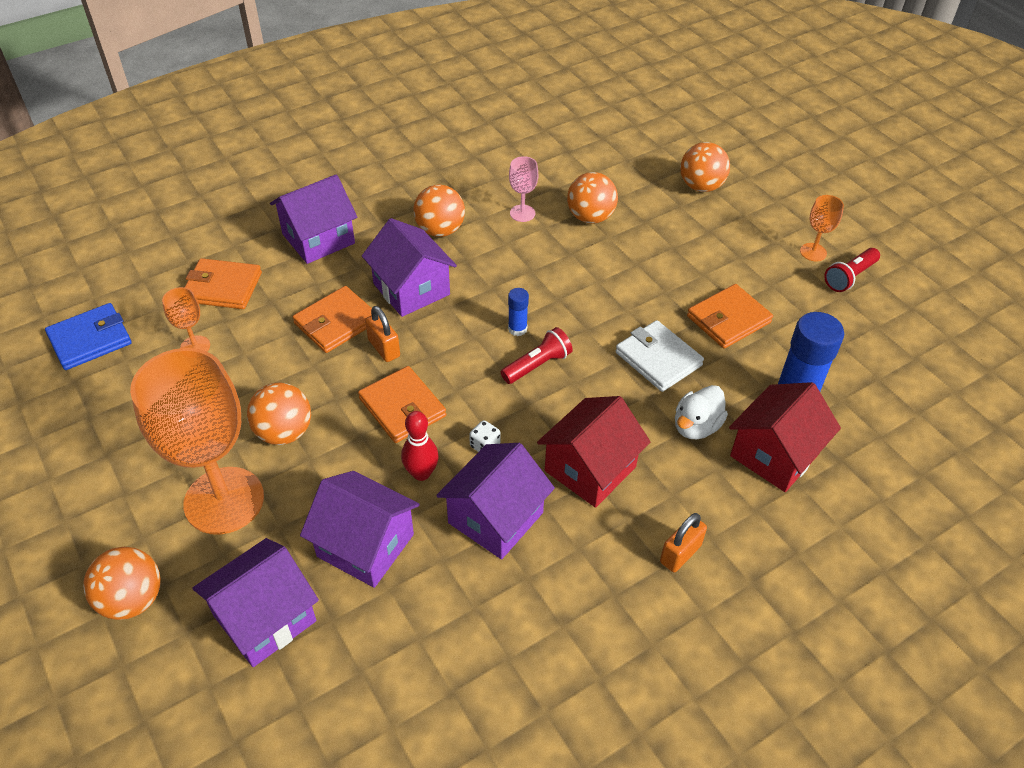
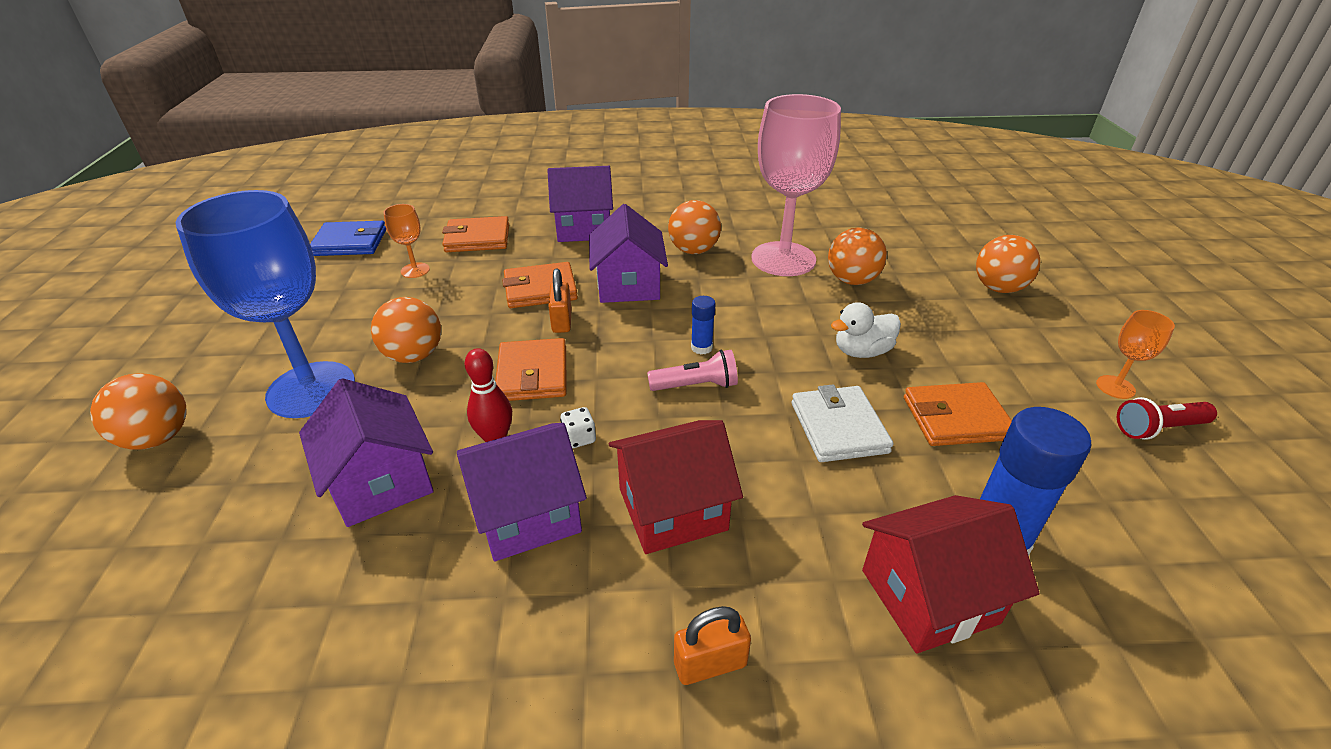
camera: 30 degrees right, 10 degrees down
orange goblet [130,348,264,535] -> blue goblet [175,190,355,418]
orange wallet [184,258,262,309] -> orange wallet turned 45 degrees counterclockwise [442,216,509,252]
purple house [192,538,319,667] -> none
red flashlight [501,327,573,384] -> pink flashlight [647,350,738,391]
pink goblet [509,156,538,222] -> pink goblet [751,94,841,276], size x2.36
white duck [675,385,728,439] -> white duck moved to [831,302,901,358]

